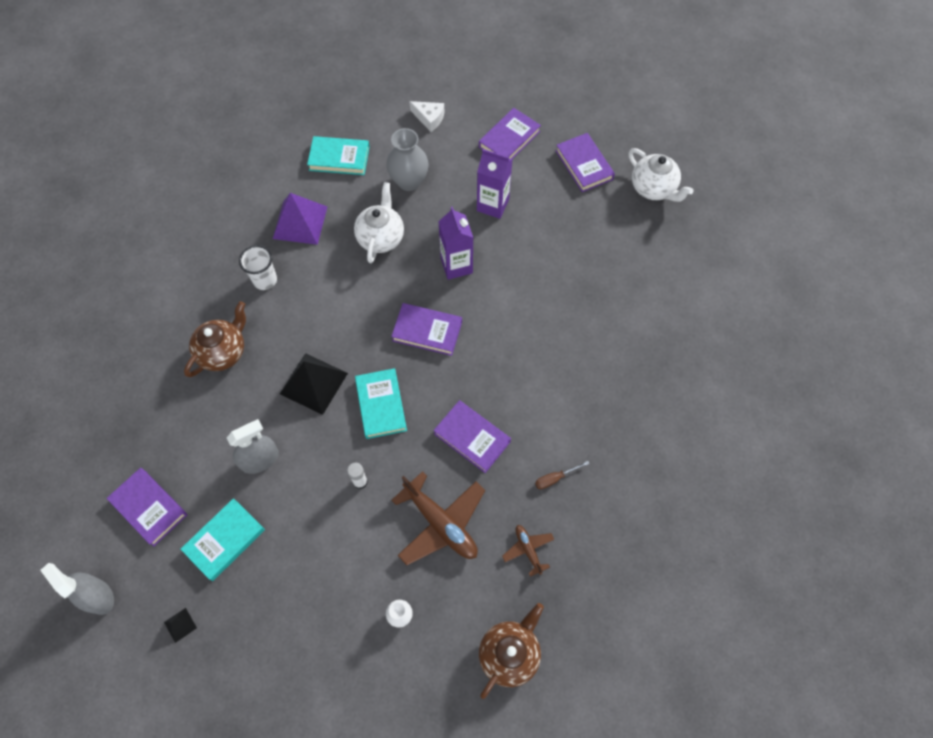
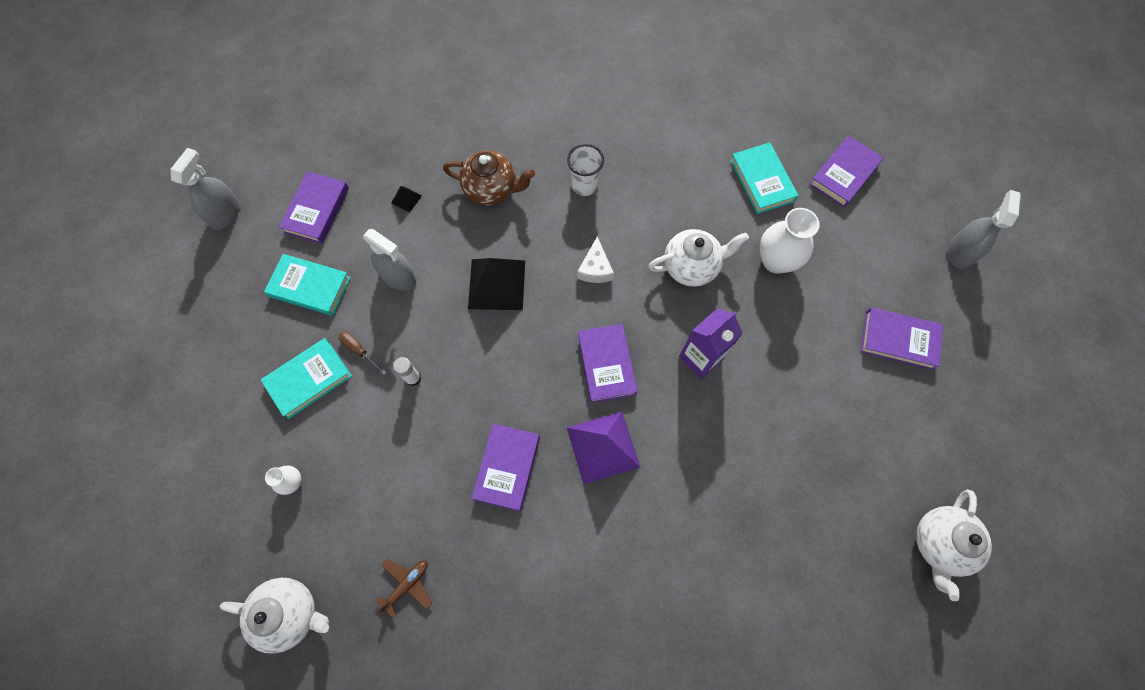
camera: 65 degrees right, 5 degrees up
black pyramid [164,608,197,643] -> black pyramid moved to [391,186,422,213]
purple pyramid [273,193,327,245] -> purple pyramid moved to [567,411,640,484]
turquoise book [355,368,407,439] -> turquoise book moved to [261,338,352,419]
grey vase [386,128,429,191] -> white vase [760,208,820,274]
brown plane [391,471,485,565] -> none
white cheese [409,101,444,132] -> white cheese moved to [577,236,614,283]
purple carton [477,149,512,219] -> none
brown teapot [479,603,544,699] -> white teapot [220,578,329,654]
brown screwdriver [535,461,590,489] -> brown screwdriver moved to [339,331,386,375]
purple book [556,133,615,192] -> purple book moved to [809,135,884,208]
none -> grey spray bottle [948,190,1021,269]

